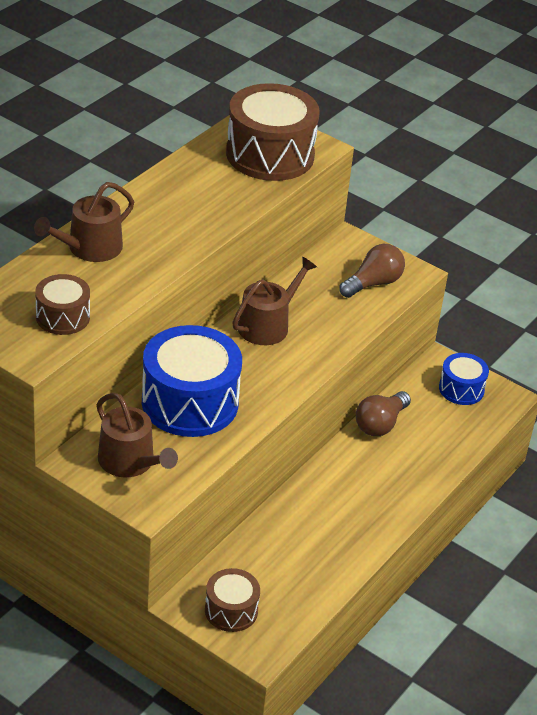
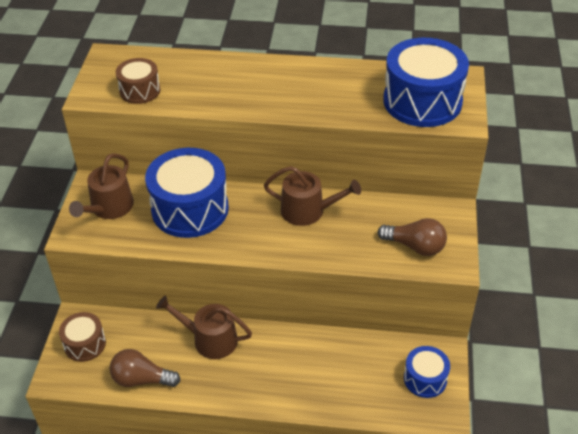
camera: 65 degrees right, 5 degrees up
brown watering can [34,182,134,262] -> brown watering can moved to [156,295,252,359]
brown drum [226,83,320,181] -> blue drum [383,38,469,127]
brown light bulb [356,391,411,436] -> brown light bulb moved to [110,349,181,387]

